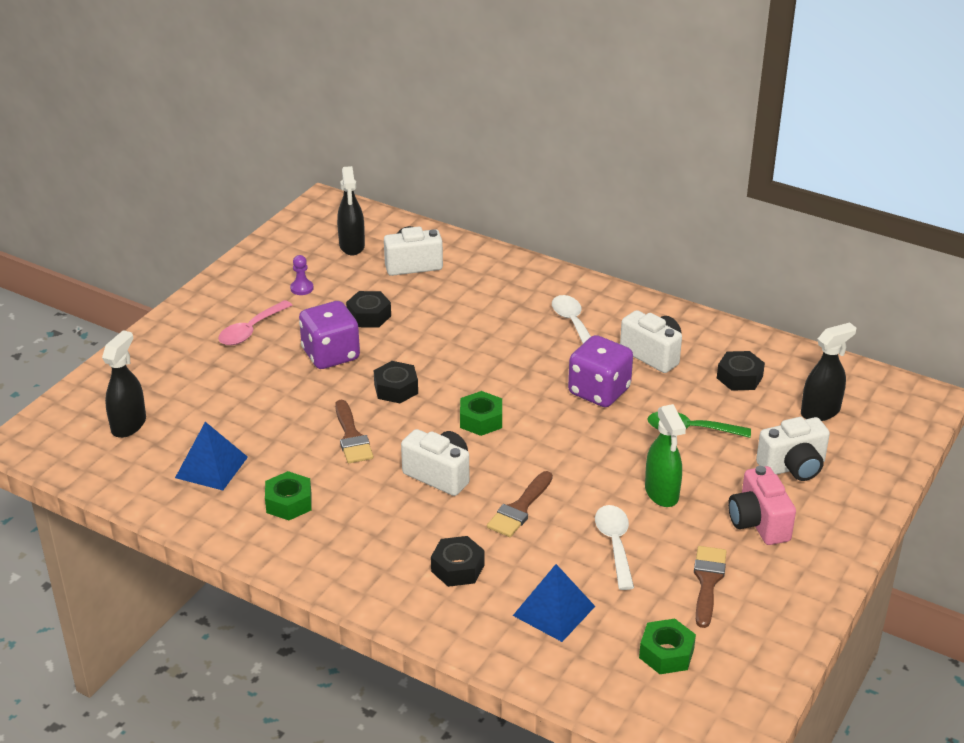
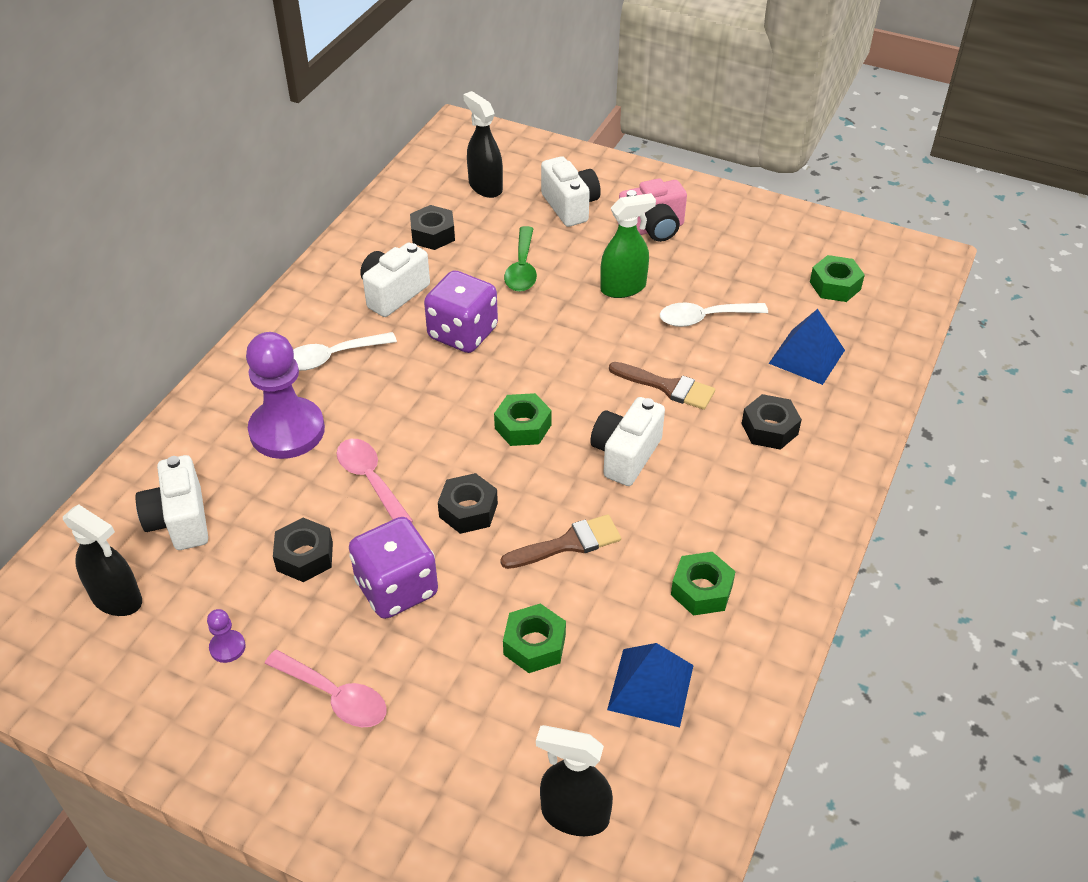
camera: 95 degrees left, 10 degrees up
black spray bottle [337,166,365,255] -> black spray bottle turned 45 degrees clockwise [63,504,142,616]
brown brush [694,546,727,628] -> none
none -> purple pawn [246,332,325,459]
none -> pink spoon [337,439,413,523]
none -> green nut [503,603,566,673]

